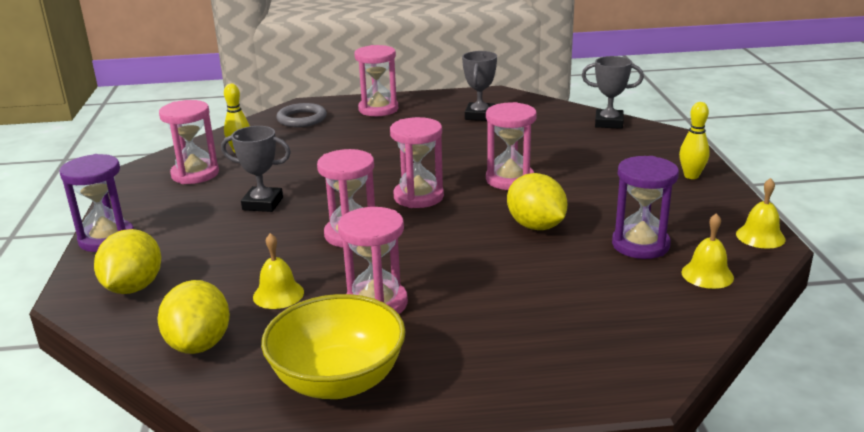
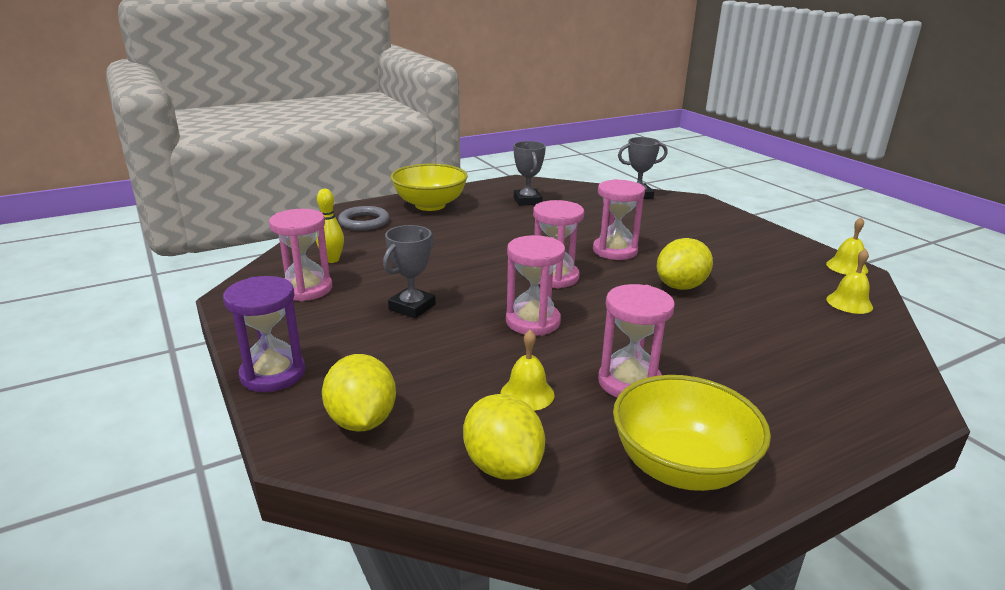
camera: 25 degrees left, 0 degrees up
grey trophy [221,126,291,212] -> grey trophy turned 45 degrees counterclockwise [383,225,436,318]
pink hourglass [354,45,398,116] -> yellow bowl [390,164,468,211]
yellow lemon [507,173,567,230] -> yellow lemon turned 75 degrees counterclockwise [657,238,713,290]
purple hourglass [612,156,679,259] -> none
yellow bowling pin [679,102,710,179] -> none

